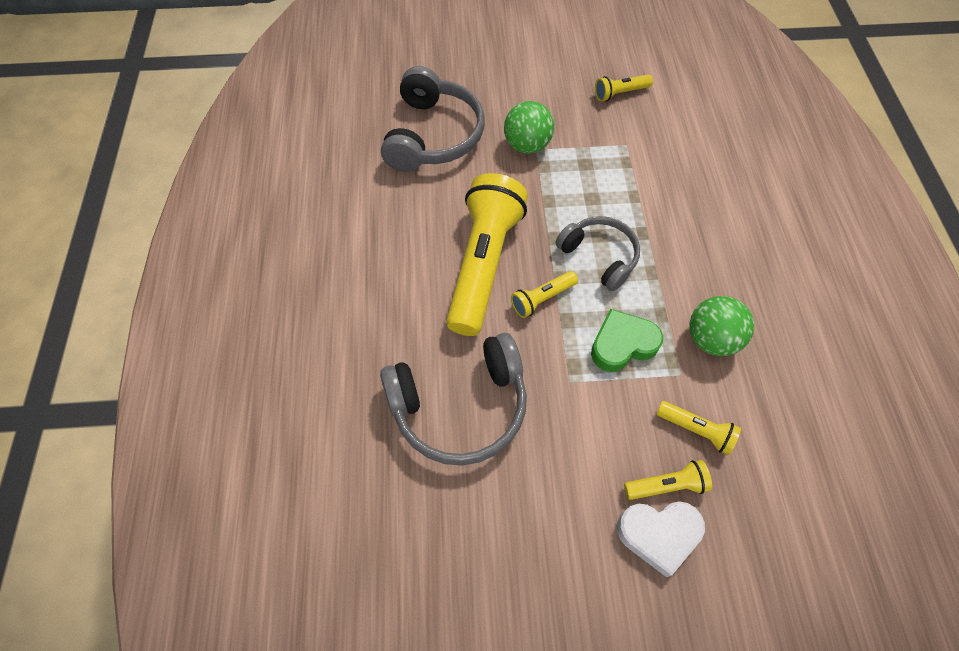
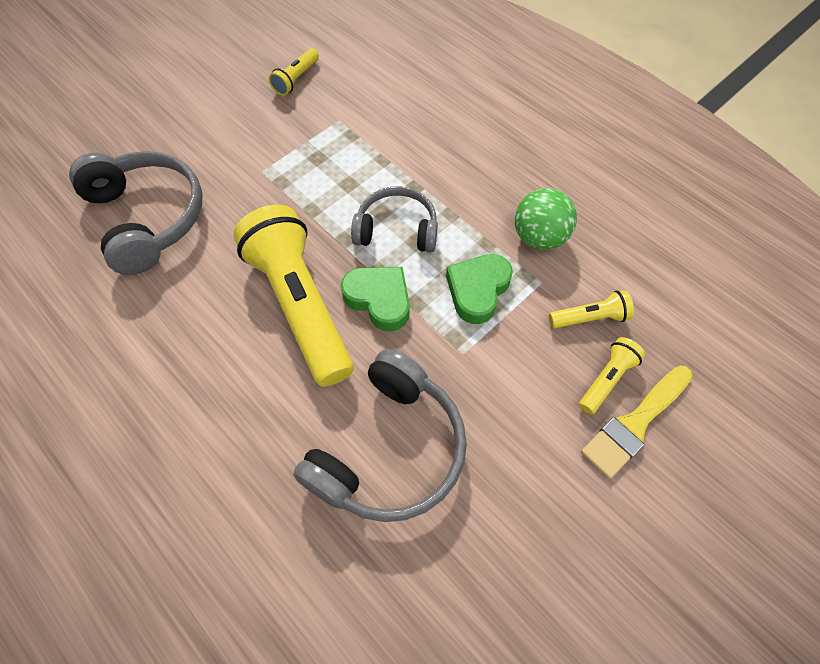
camera: 40 degrees left, 0 degrees up
green ball [504,101,554,154] -> none
yellow flashlight [511,271,578,318] -> green heart [341,267,410,332]
white heart [617,501,705,577] -> yellow brush [581,366,692,479]

